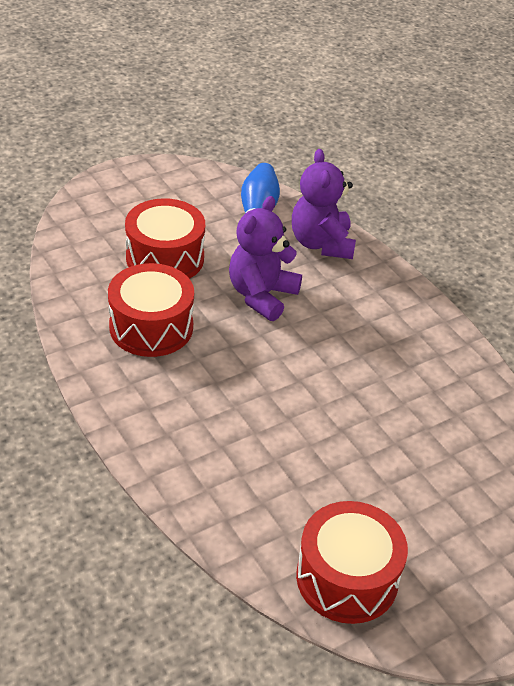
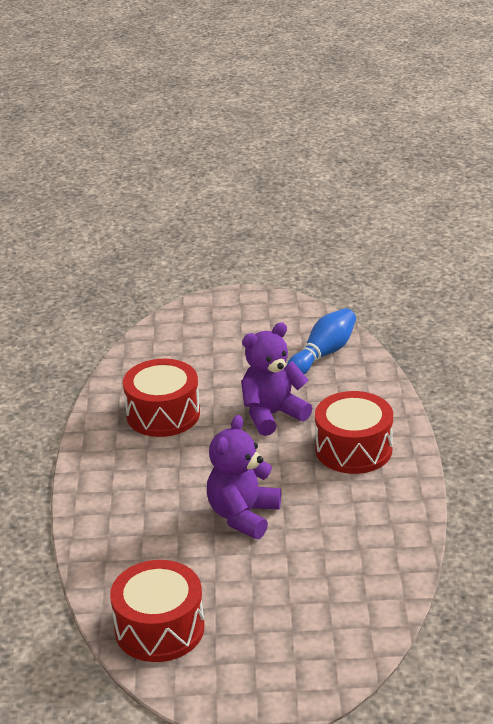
camera: 35 degrees right, 10 degrees down
red drum [125,198,205,279] -> red drum moved to [315,391,393,474]
purple teddy bear [292,149,356,259] -> purple teddy bear moved to [207,415,281,539]

